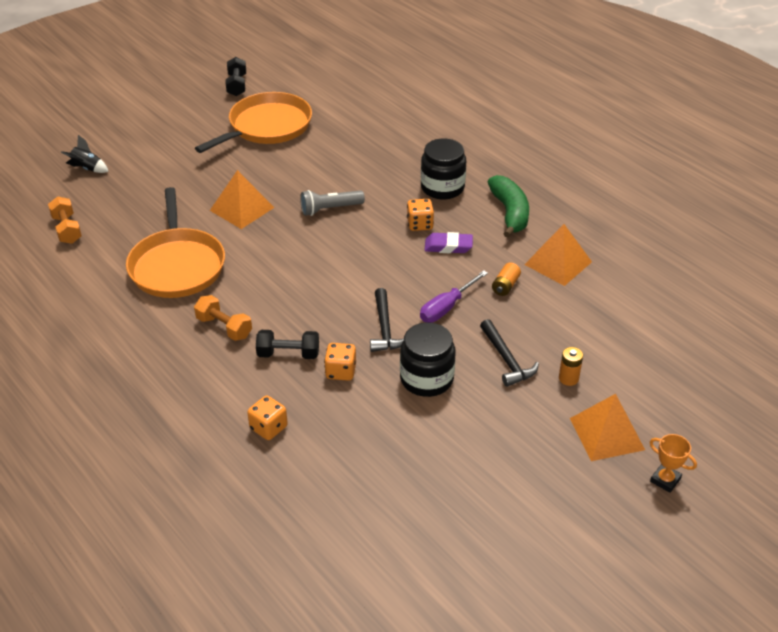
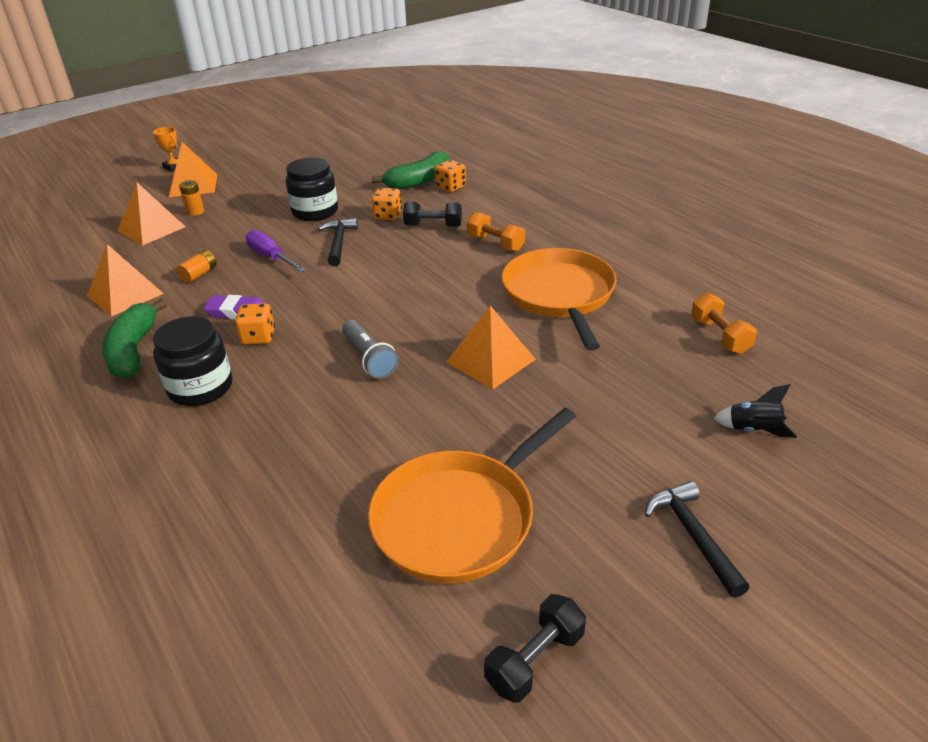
camera: 175 degrees left, 5 degrees down
black dumbbell [225,57,246,96] -> black dumbbell turned 45 degrees clockwise [484,594,586,703]
grey flashlight [300,190,365,216] -> grey flashlight turned 75 degrees clockwise [342,320,399,379]
purple screwdriver [420,270,488,323] -> purple screwdriver turned 90 degrees counterclockwise [245,230,306,272]
black hammer [480,319,539,387] -> black hammer moved to [645,481,750,598]
none -> orange pyramid [117,183,186,246]
none -> green banana [372,151,449,190]

